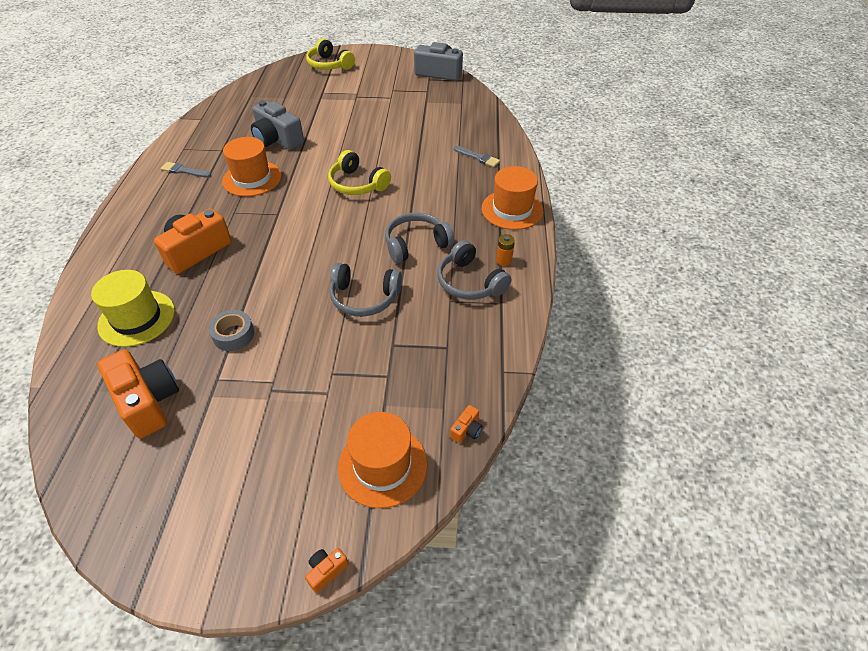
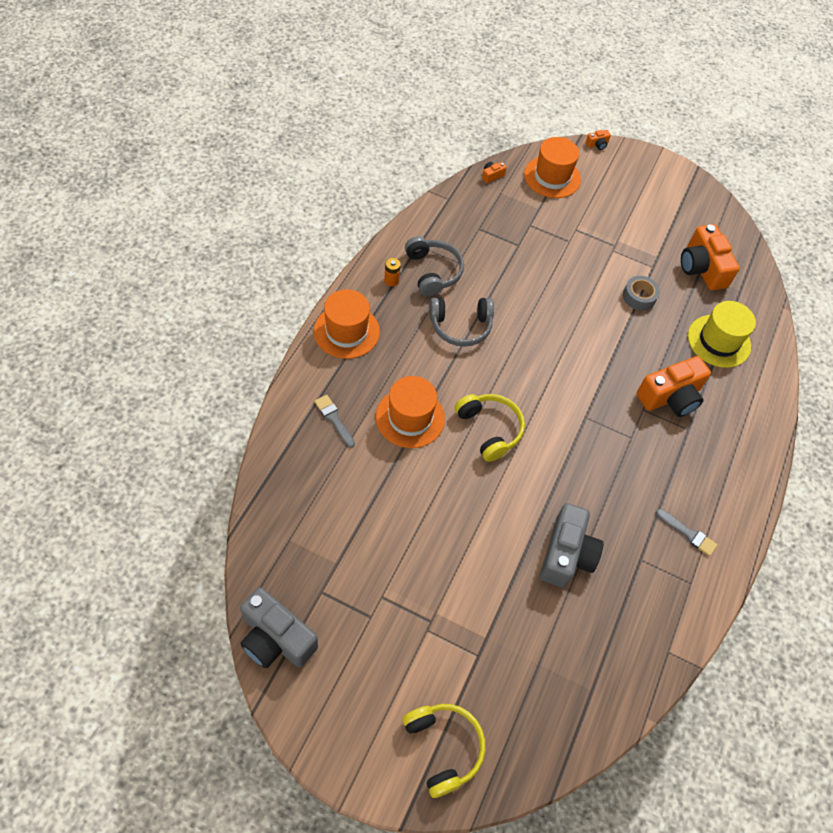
camera: 165 degrees left, 10 degrees up
orange hat [222,137,282,197] -> orange hat moved to [376,376,445,448]
grey camera [251,100,304,150] -> grey camera turned 45 degrees clockwise [540,503,603,588]
grey headphones [329,263,402,317] -> none

